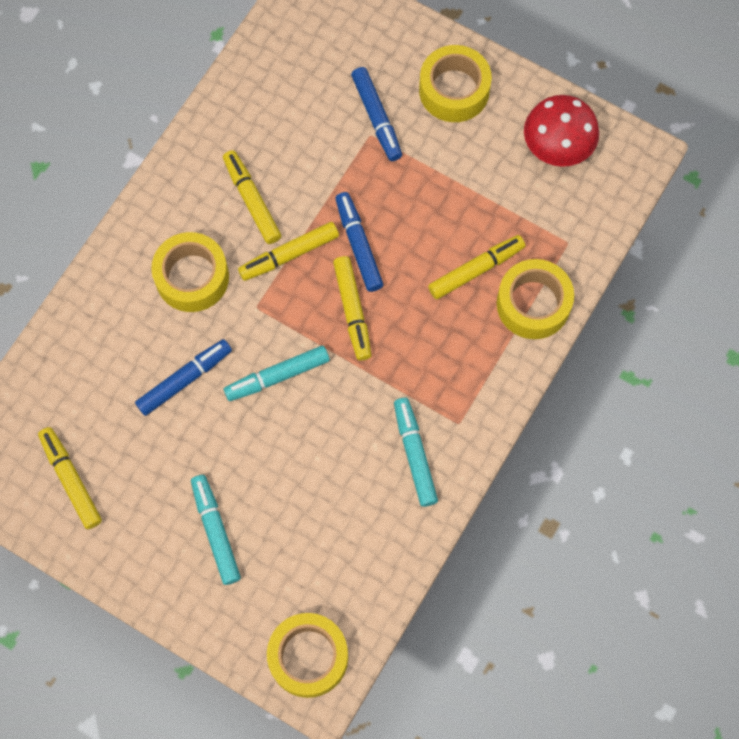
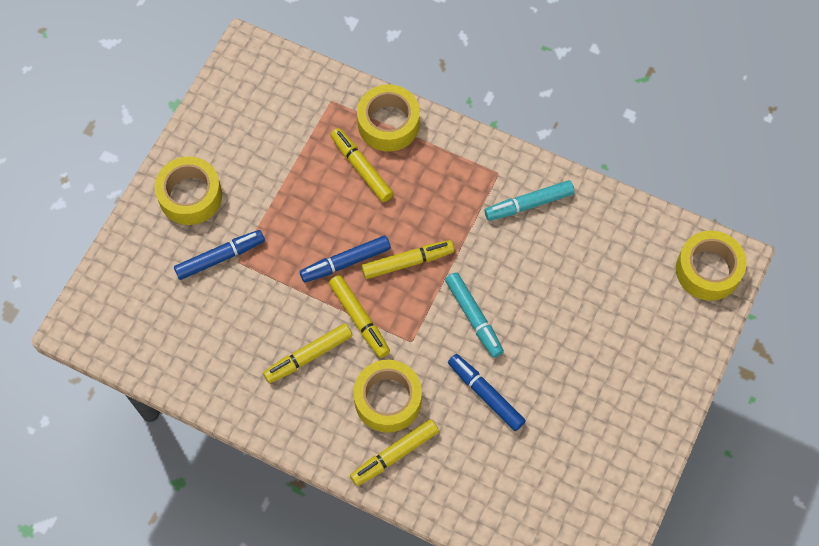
camera: 95 degrees left, 5 degrees down
yellow marker [38,427,102,529] -> yellow marker moved to [350,419,439,486]
turquoise marker [191,475,241,585] -> none
red mushroom [524,95,599,167] -> none

